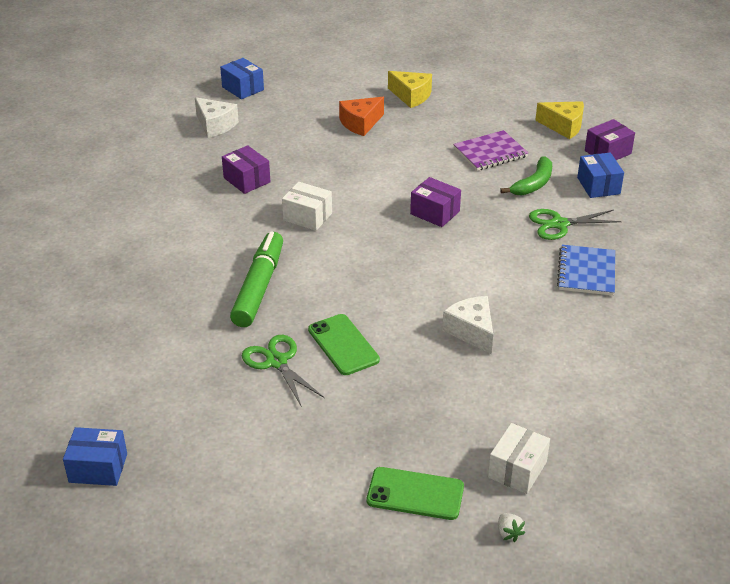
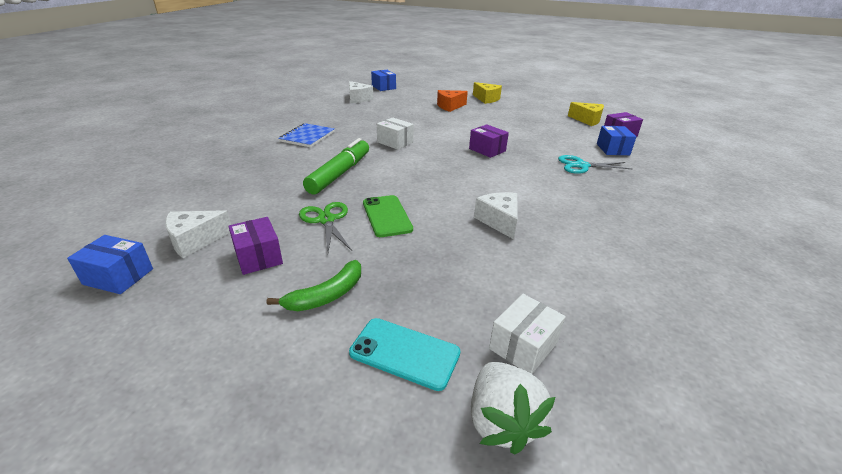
camera: 10 degrees right, 5 degrees down
purple box [222,145,270,194] -> purple box moved to [228,217,283,275]
green phone [367,467,464,520] -> turquoise phone [349,318,460,391]
purple notebook [453,130,528,171] -> none
white strawberry [498,513,525,542] -> white strawberry [471,362,555,454], size x2.28
green banana [500,157,552,195] -> green banana moved to [266,260,361,311]
green scissors [529,209,622,240] -> turquoise scissors [558,155,632,174]
blue notebook [557,245,615,296] -> blue notebook moved to [278,123,335,147]
none -> white cheese [165,210,231,258]

